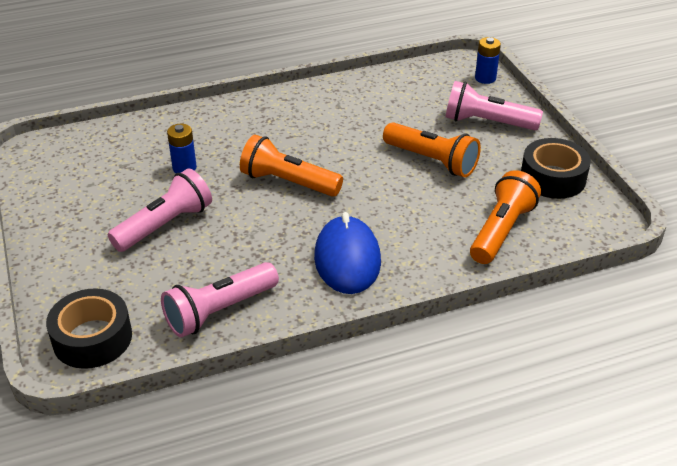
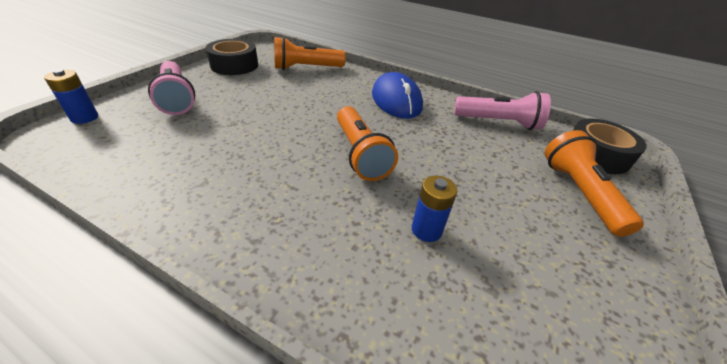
camera: 135 degrees left, 0 degrees up
pink flashlight [108,168,212,252] -> none
blue mouse [314,212,381,294] -> blue mouse turned 60 degrees counterclockwise [372,72,423,119]
orange flashlight [383,122,481,177] -> orange flashlight moved to [545,130,644,237]

